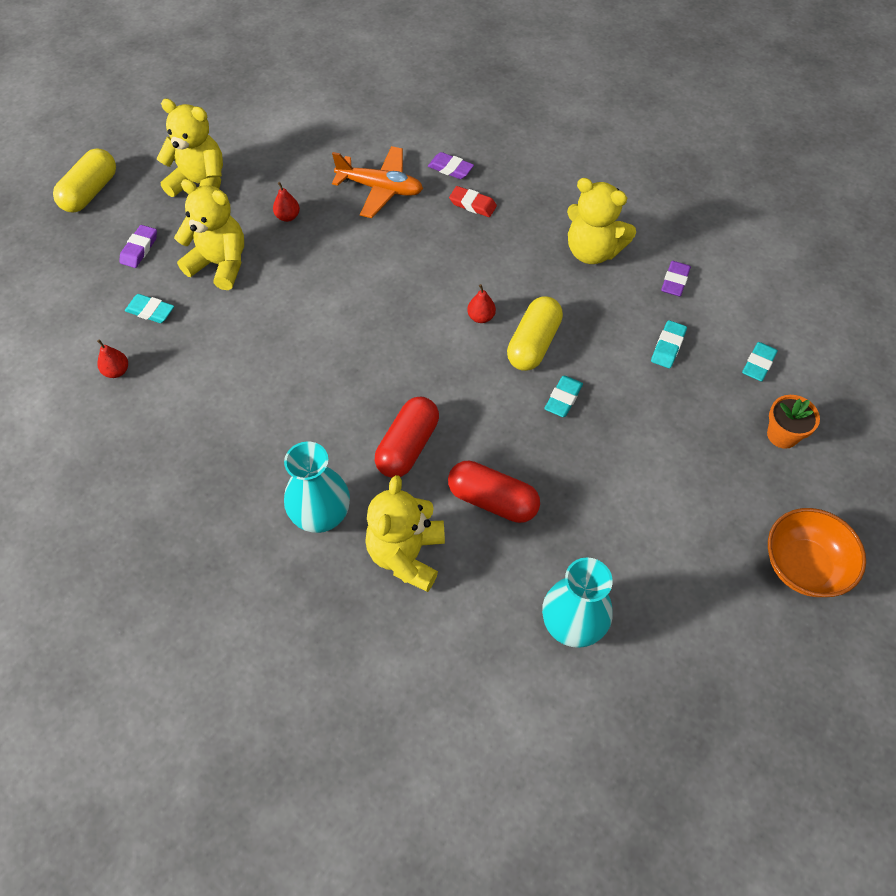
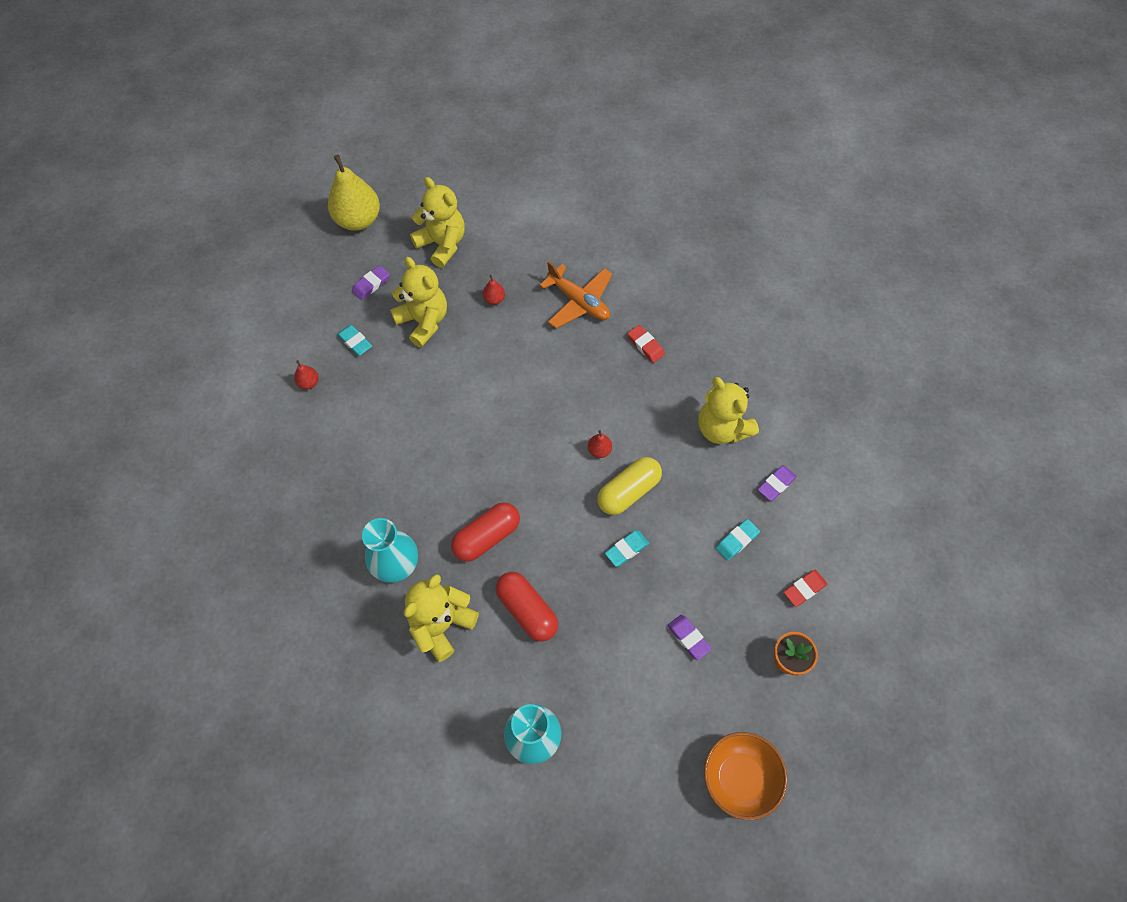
camera: 25 degrees right, 5 degrees up
yellow capsule [53,148,116,212] -> yellow pear [328,155,380,231]
purple eraser [428,152,474,179] -> purple eraser moved to [667,615,712,660]
turquoise eraser [742,342,778,381] -> red eraser [784,570,827,607]

